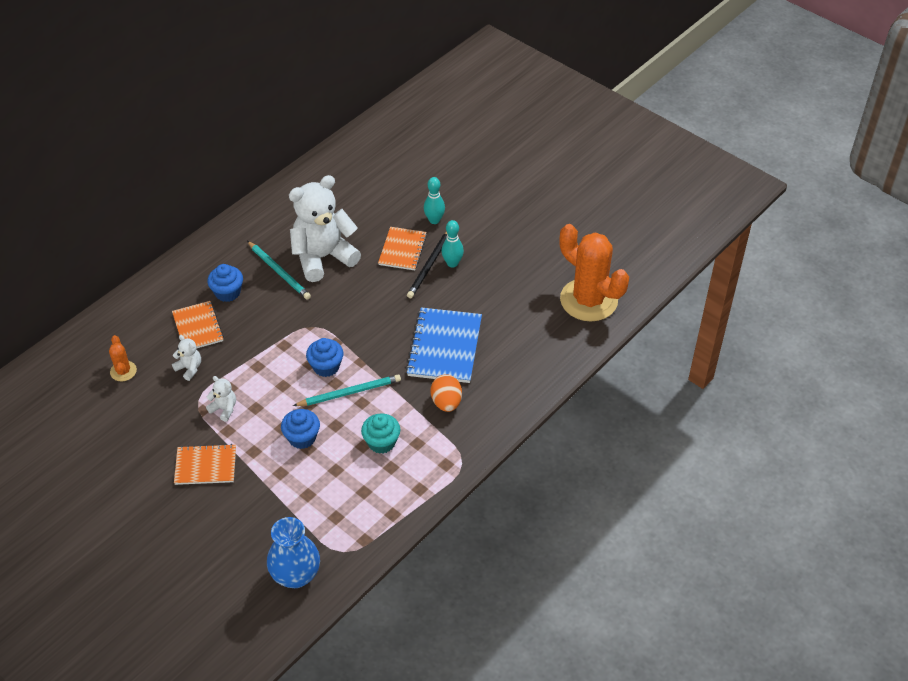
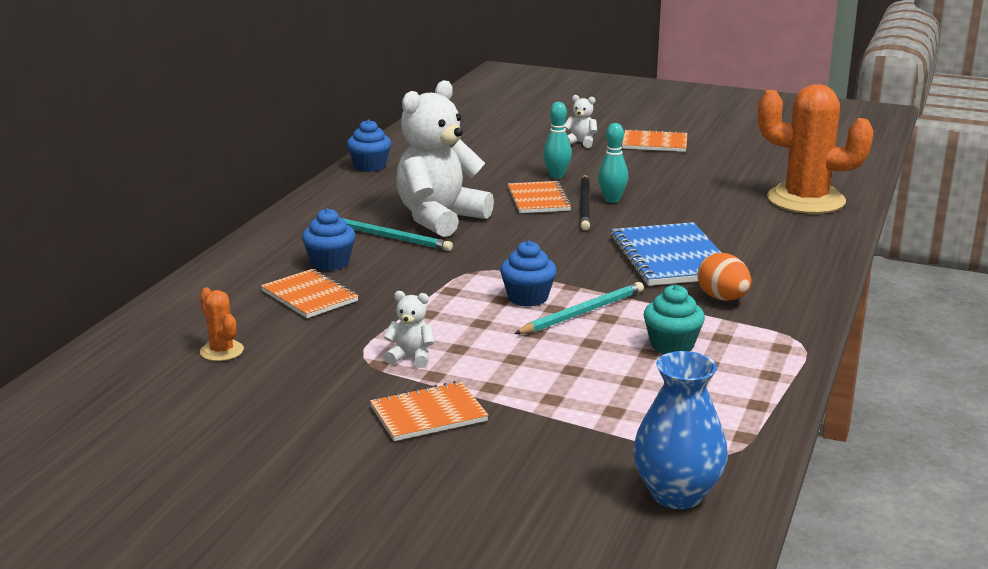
camera: 20 degrees left, 25 degrees down
white teddy bear [172,335,201,381] -> white teddy bear moved to [564,95,597,148]
blue cupcake [281,409,320,449] -> blue cupcake moved to [347,119,391,172]
none -> orange notebook [622,129,687,152]

